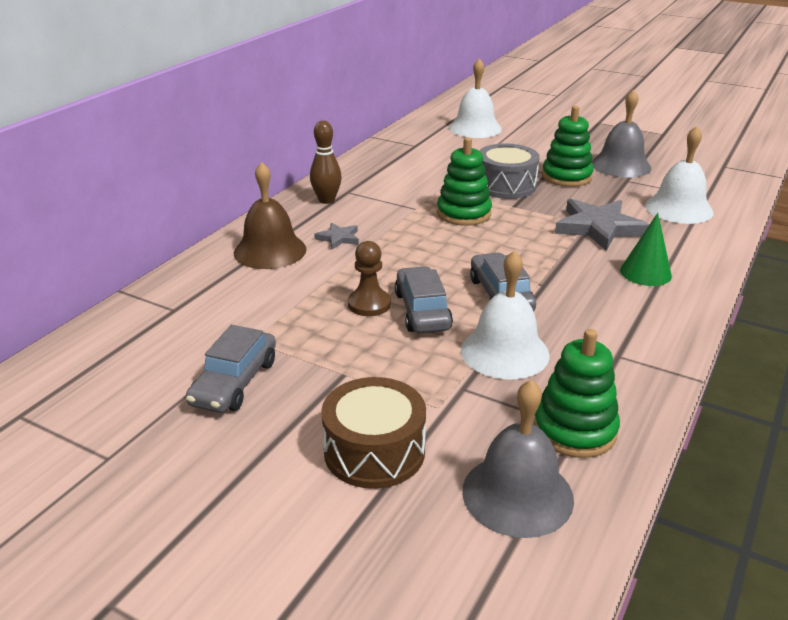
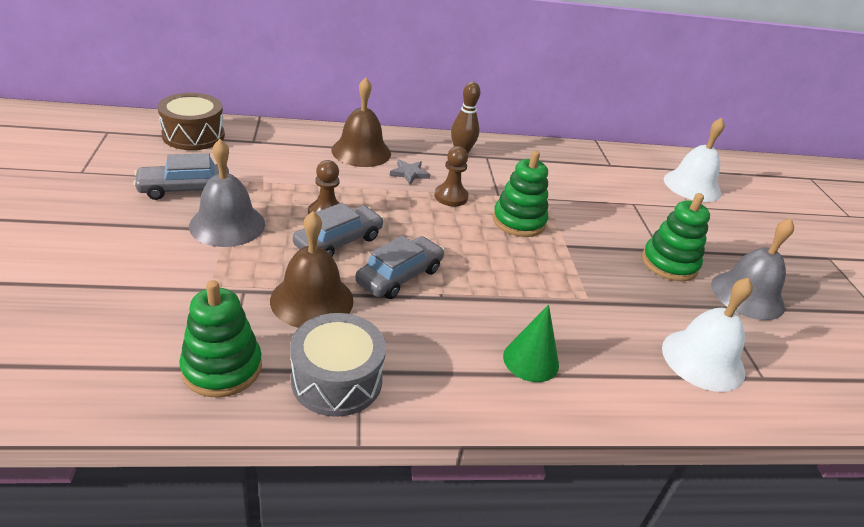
camera: 50 degrees right, 5 degrees up
brown drum [321,377,426,489] -> brown drum moved to [158,93,225,150]
white bell [461,250,550,380] -> brown bell [270,211,354,328]
grey bell [462,379,574,538] -> grey bell moved to [189,139,265,247]
grey drum [479,144,540,199] -> grey drum moved to [290,313,386,417]
grey star [555,199,649,251] -> none
none -> brown pawn [434,146,469,206]

